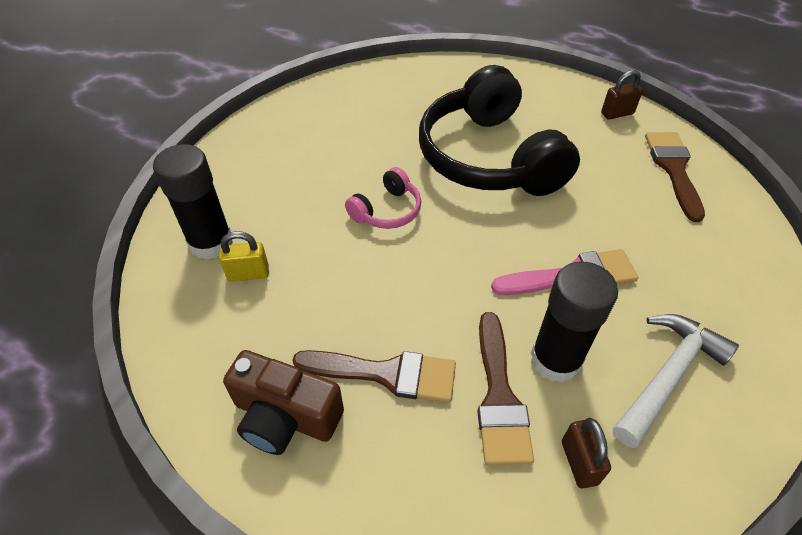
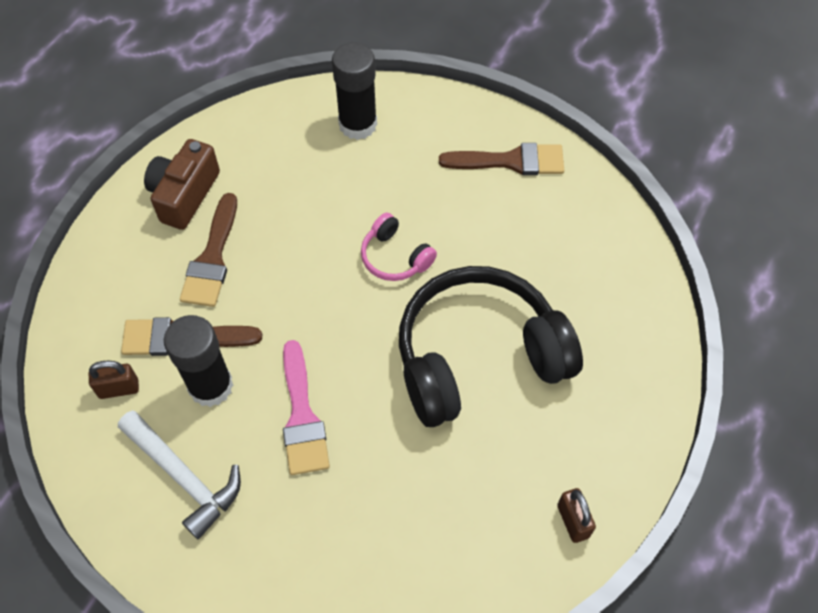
camera: 90 degrees right, 10 degrees up
yellow padlock [219,231,269,282] -> none
brown brush [645,132,705,222] -> brown brush moved to [439,143,564,175]

